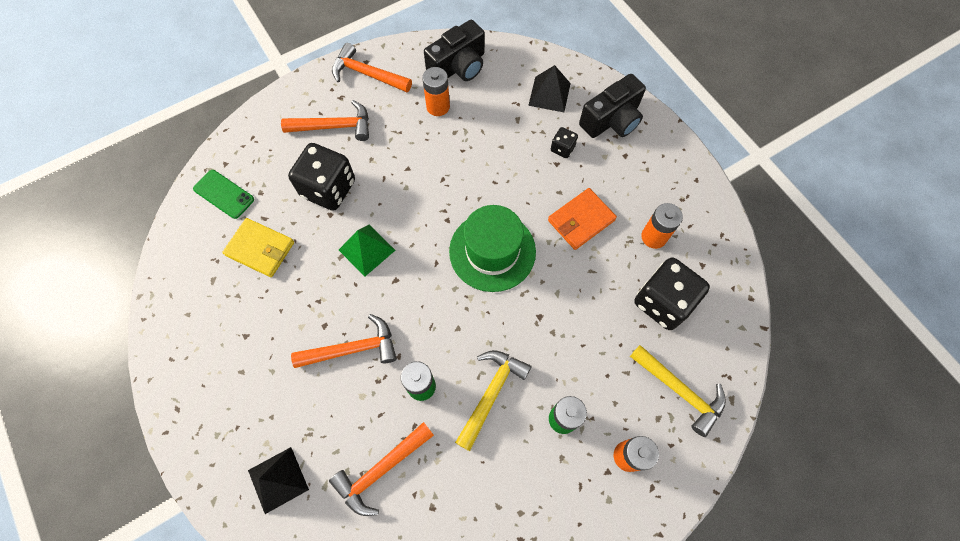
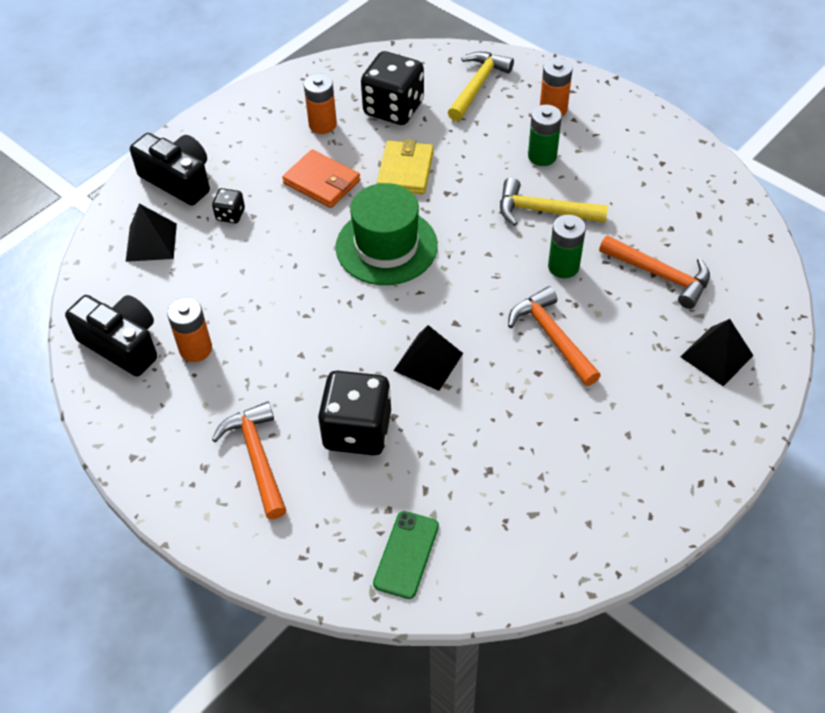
camera: 105 degrees left, 15 degrees down
yellow wallet [222,218,294,277] -> yellow wallet moved to [377,139,434,194]
orange hammer [332,43,412,92] -> none
green pyramid [339,225,395,277] -> black pyramid [393,325,463,391]

